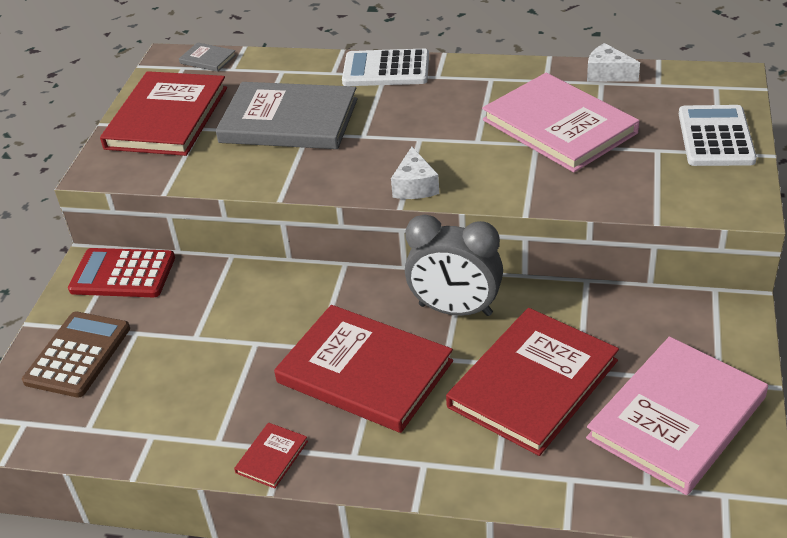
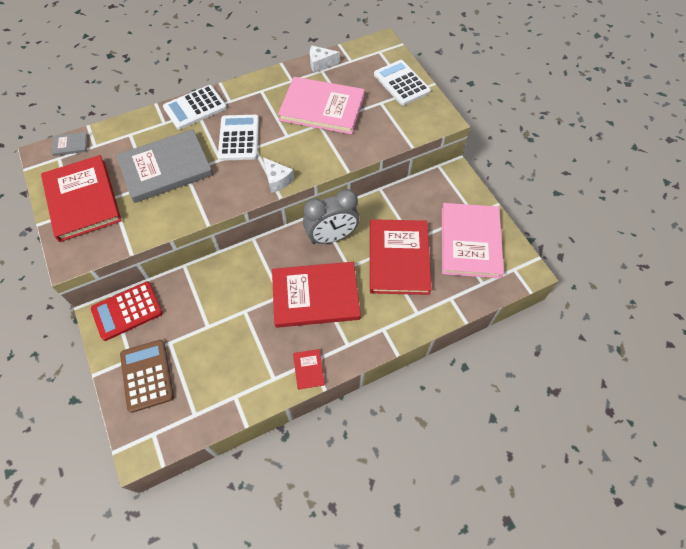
camera: 40 degrees left, 20 degrees up
none -> white calculator [218,115,259,161]

